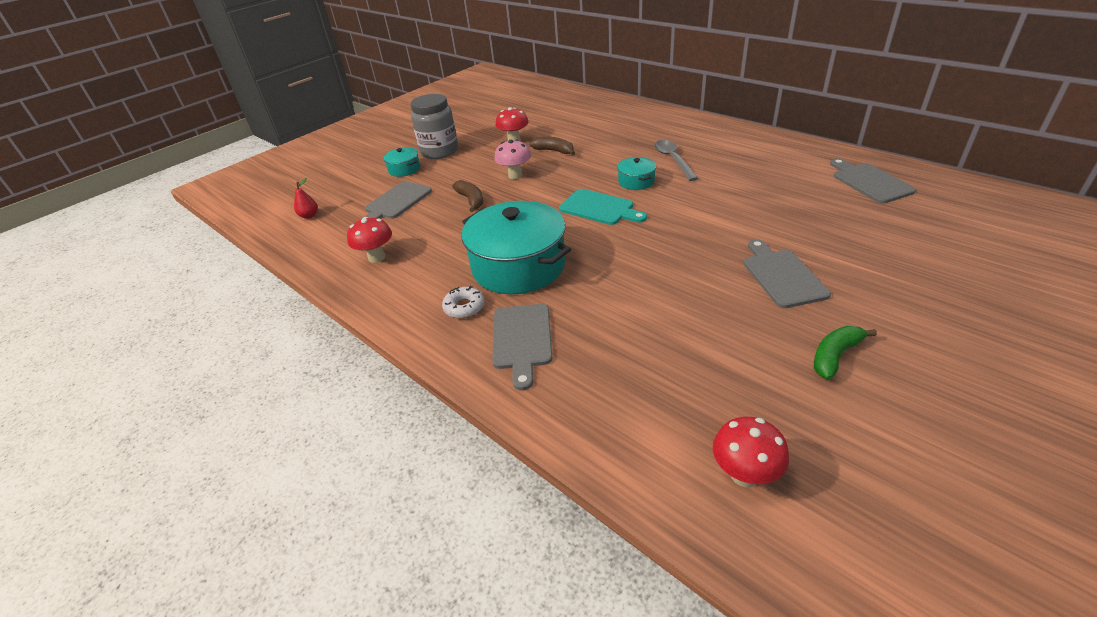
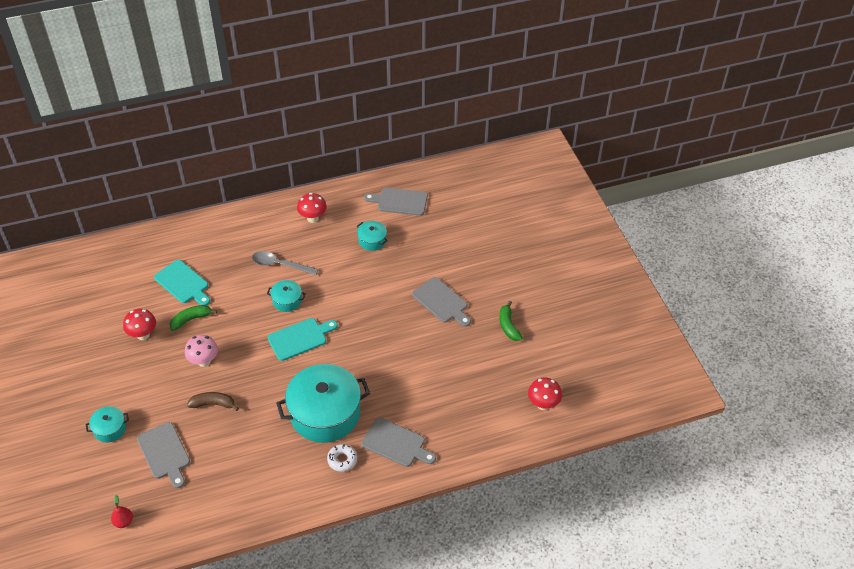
camera: 65 degrees left, 10 degrees up
red mushroom [347,217,392,263] -> red mushroom moved to [297,193,327,223]
grey jar [411,94,458,159] -> none
brown banana [529,136,575,155] -> green banana [169,305,217,331]
grey cutting board [744,239,831,308] -> grey cutting board turned 150 degrees counterclockwise [412,277,471,327]
none -> turquoise cutting board [154,260,210,306]
none -> turquoise pot [357,221,388,251]

